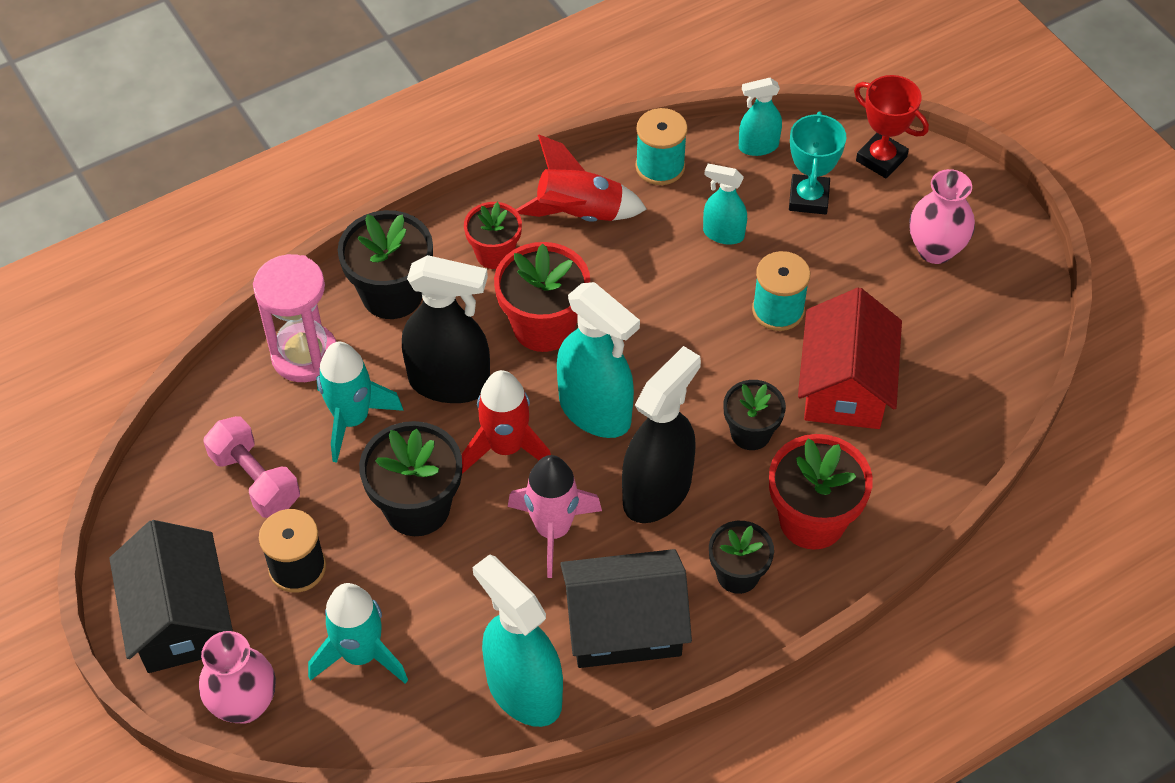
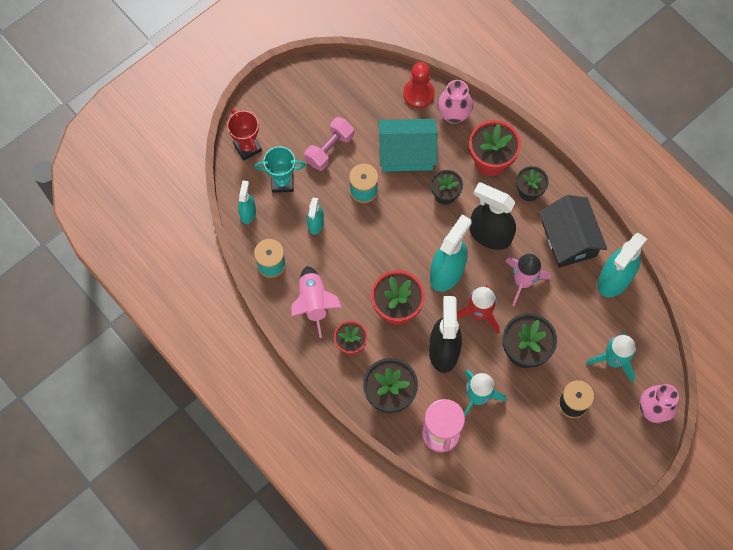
camera: 100 degrees left, 15 degrees up
black house [109,520,233,673] -> none
pink dumbbell [203,416,300,518] -> pink dumbbell moved to [304,117,354,171]
red rocket [515,135,647,222] -> pink rocket [291,266,342,338]
turquoise spray bottle [739,78,782,156] -> turquoise spray bottle turned 150 degrees counterclockwise [238,180,256,224]
red house [798,288,902,429] -> turquoise house [378,119,437,172]
red trophy [854,75,929,178] -> red trophy turned 60 degrees counterclockwise [227,109,262,161]
pink vase [909,169,975,264] -> pink vase moved to [438,80,473,124]
none -> red pawn [403,62,435,108]

